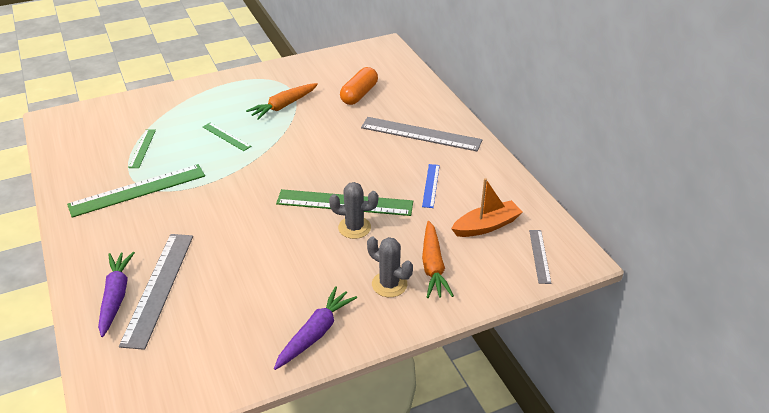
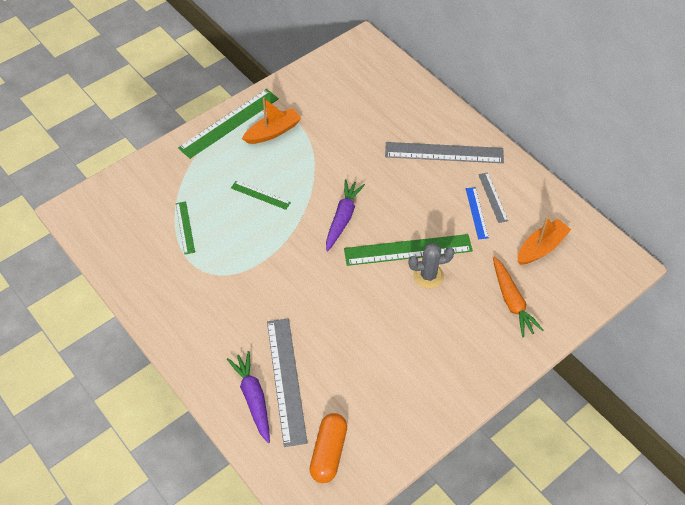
camera: 15 degrees left, 15 degrees up
green ruler [67,164,205,218] -> green ruler moved to [178,89,279,159]
orange carrot [246,83,318,120] -> none
purple carrot [274,286,357,370] -> purple carrot moved to [326,179,365,251]
orange capsule [340,67,378,105] -> orange capsule moved to [309,413,347,483]
grey cactus [367,237,413,297] -> none
grey ruler [529,230,551,284] -> grey ruler moved to [478,172,508,223]
none -> orange boat [242,97,301,144]

